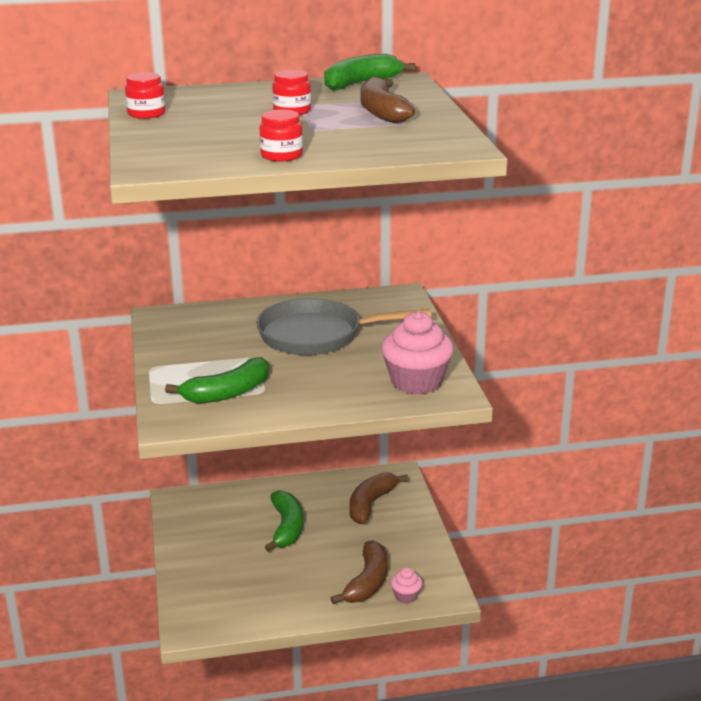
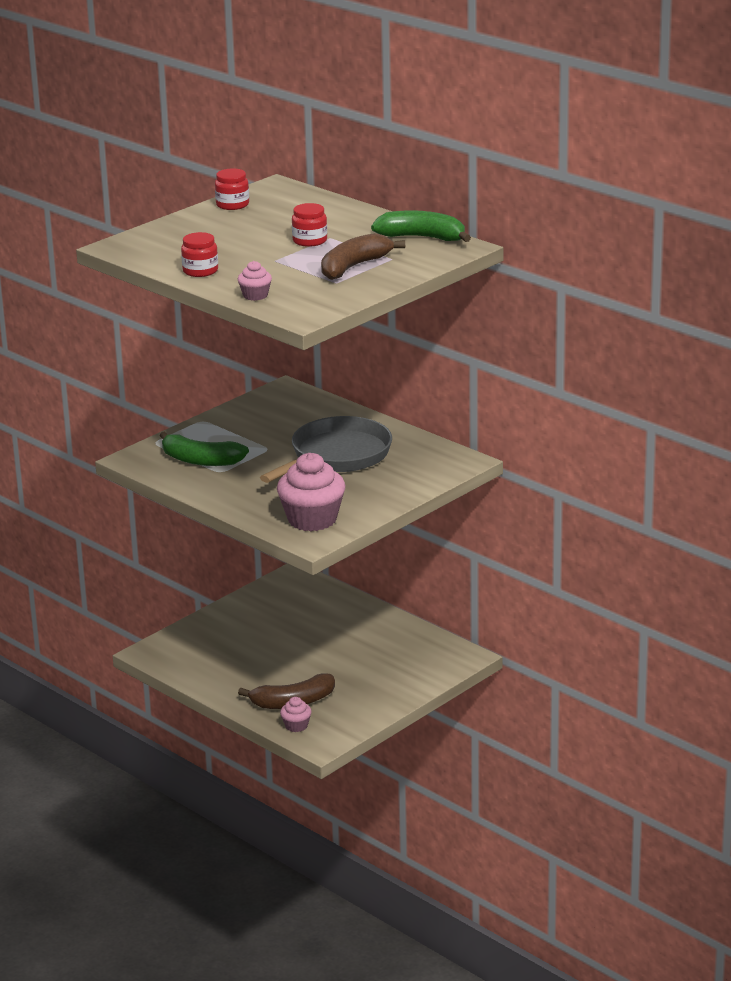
camera: 55 degrees right, 0 degrees up
grey pan [256,298,431,355] -> grey pan turned 75 degrees clockwise [260,416,392,483]
green banana [265,490,303,552] -> none
brown banana [349,472,409,524] -> none
none -> pink cupcake [238,261,272,301]

